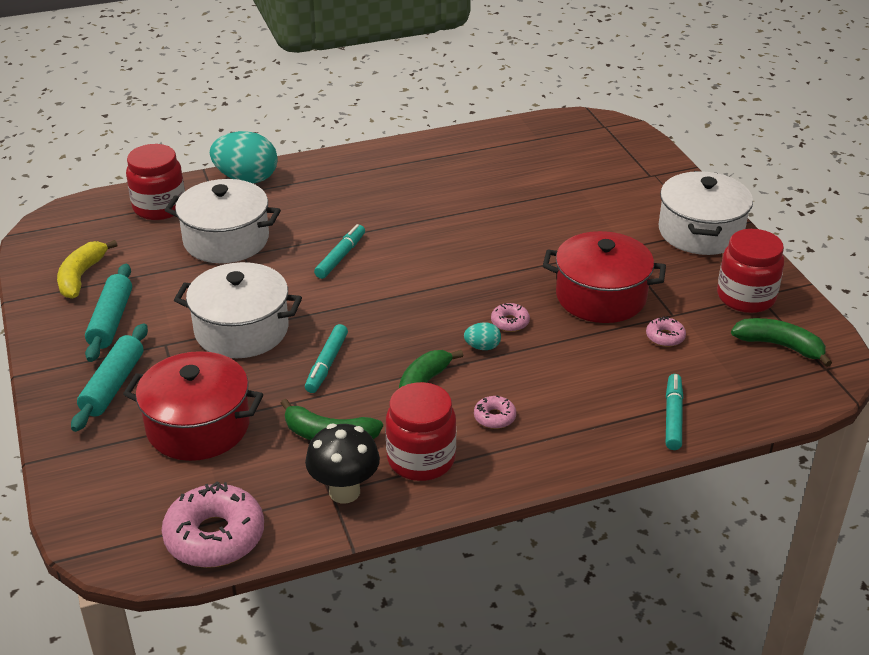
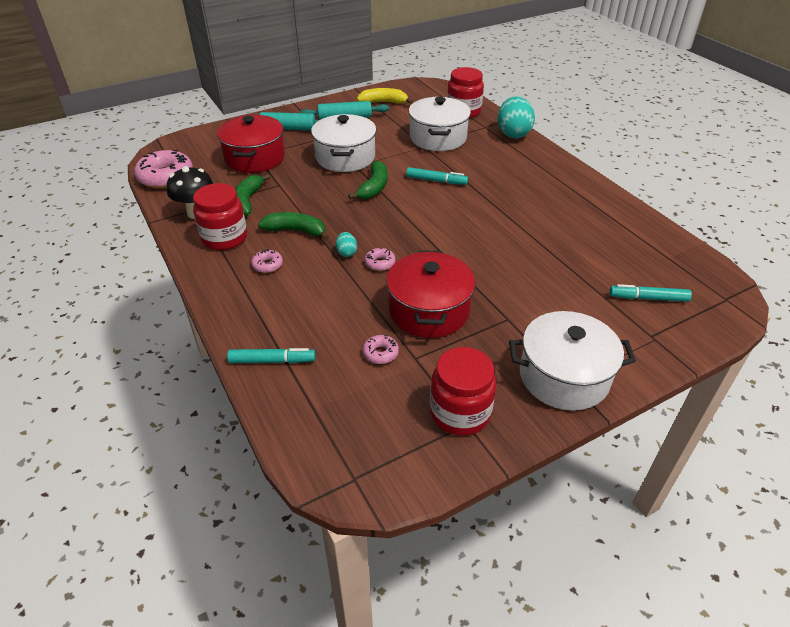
camera: 80 degrees right, 5 degrees up
turquoise marker [305,324,348,393] -> turquoise marker moved to [609,284,692,302]
green banana [731,318,832,367] -> green banana moved to [348,161,388,199]

